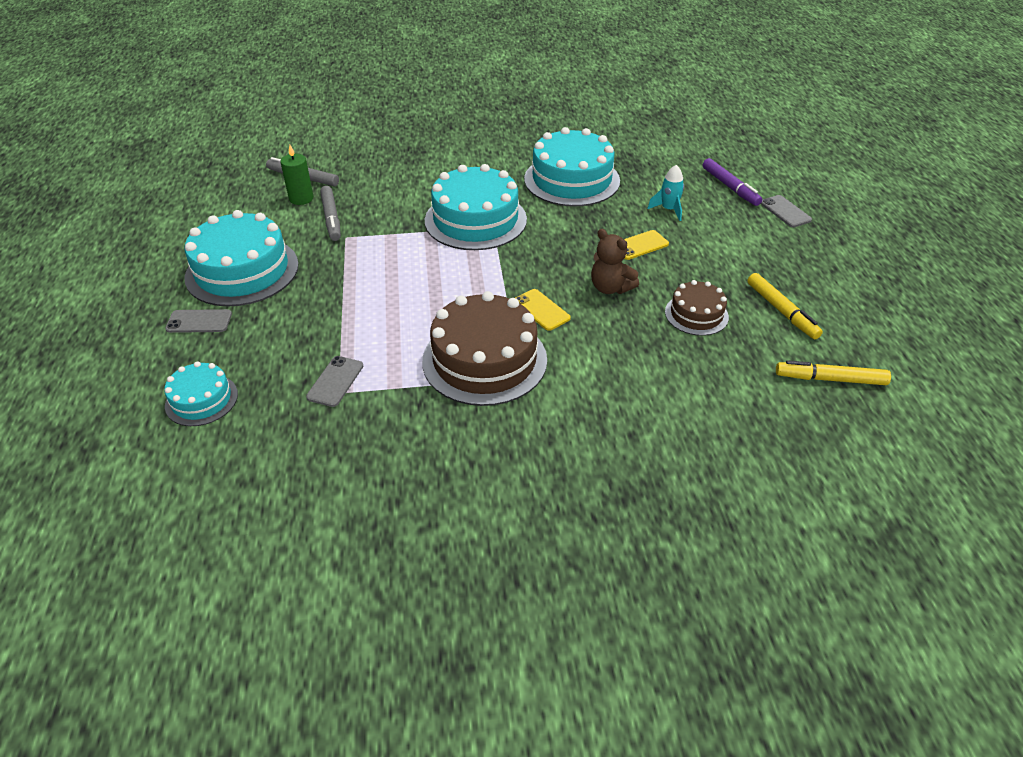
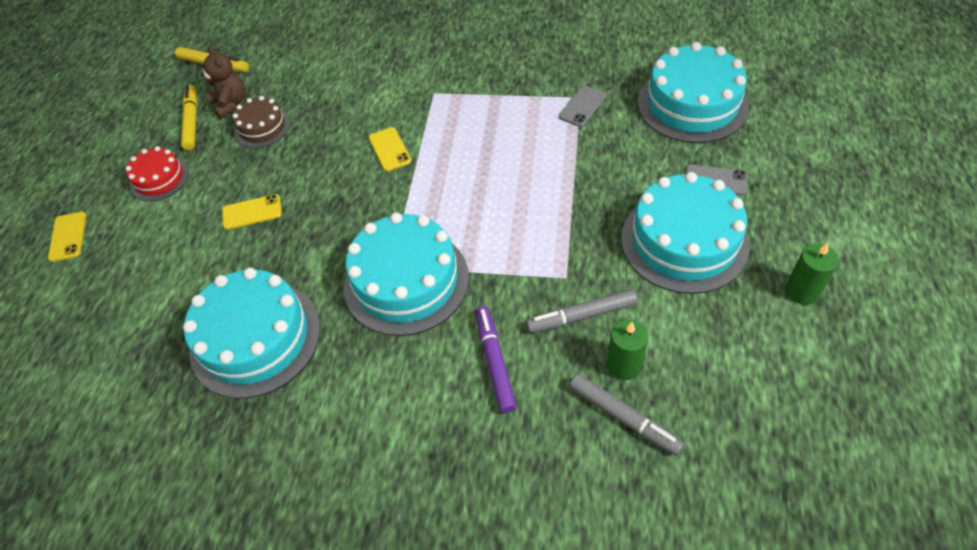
camera: 160 degrees left, 10 degrees up
turquoise cake [164,361,238,426] -> turquoise cake [638,42,749,143], size x1.87
grey marker [320,186,341,241] -> grey marker turned 105 degrees counterclockwise [526,289,637,333]
brown cake [422,291,547,406] -> none
brown teddy bear [591,229,639,294] -> brown teddy bear moved to [200,45,245,119]
turquoise rocket [647,165,684,221] -> none
purple marker [703,158,762,206] -> purple marker moved to [475,306,516,413]
grey phone [761,195,812,227] -> yellow phone [48,212,86,262]
none -> red cake [126,146,189,201]
none -> green candle [786,243,839,305]

